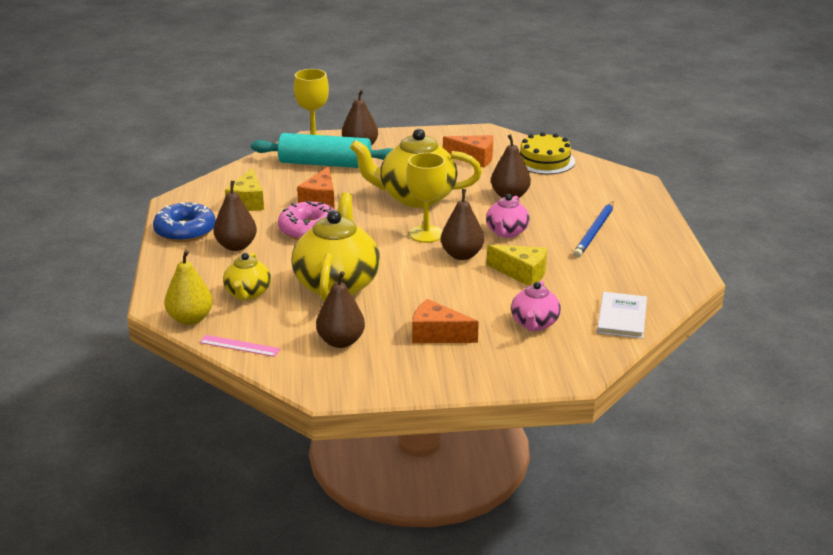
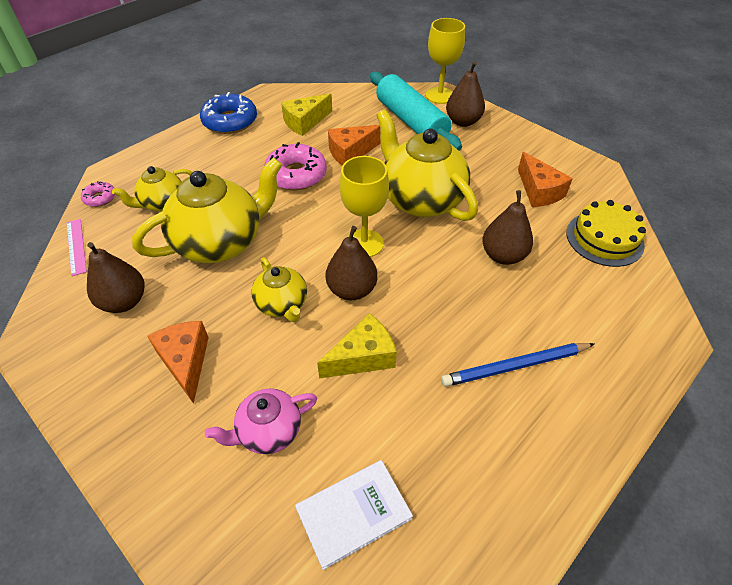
camera: 50 degrees right, 20 degrees up
yellow pear [164,250,213,325] -> pink donut [81,181,115,207]
brown pear [213,181,257,251] -> none
pink teapot [486,194,530,238] -> none
yellow cheese [487,245,547,286] -> yellow cheese turned 105 degrees counterclockwise [317,313,397,379]
none -> yellow teapot [251,257,307,322]

